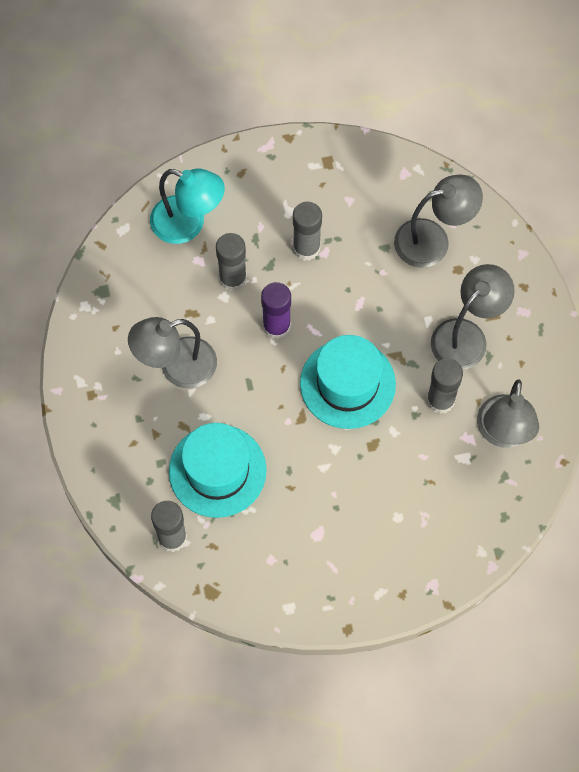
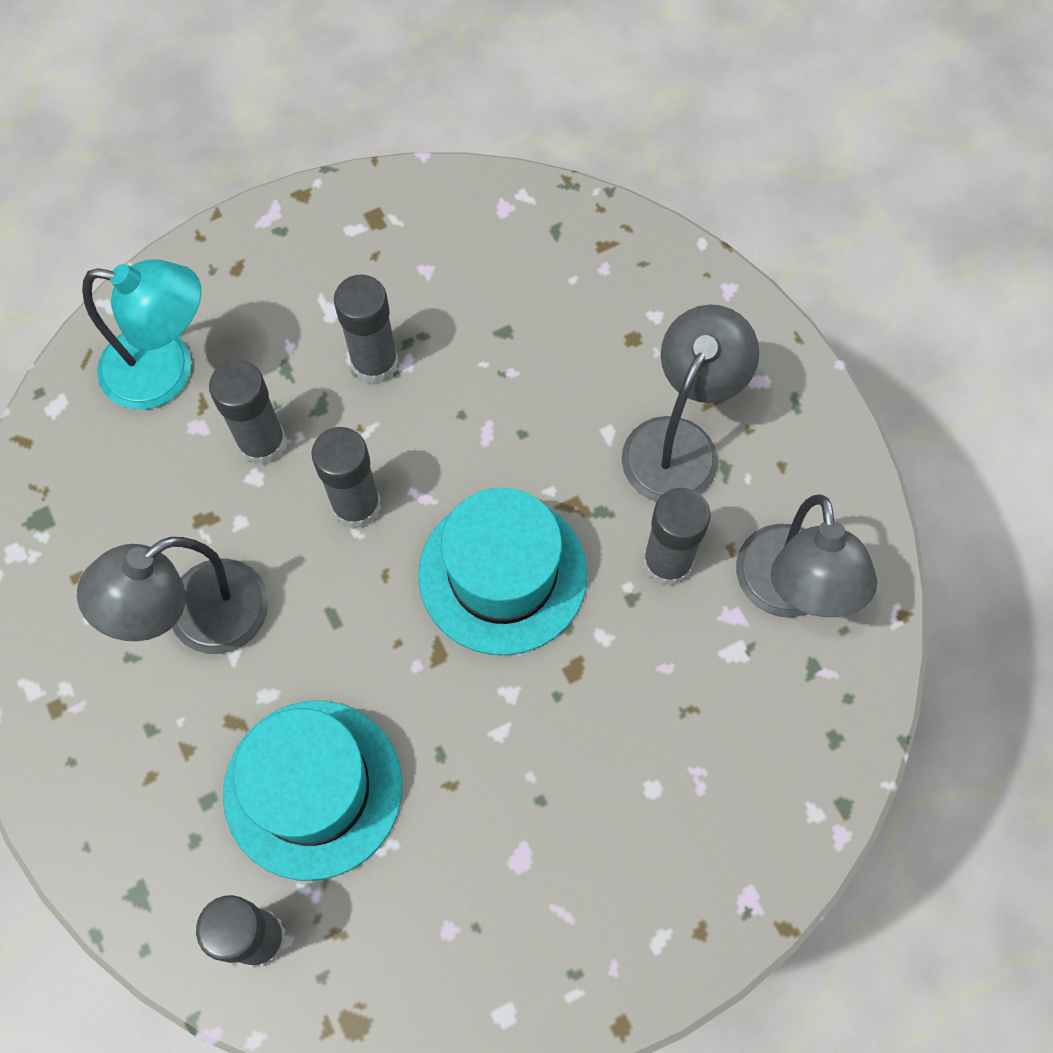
camera: 15 degrees left, 0 degrees up
purple glue stick [261,282,291,339] -> grey glue stick [311,427,381,529]
grey lamp [394,175,483,268] -> none

